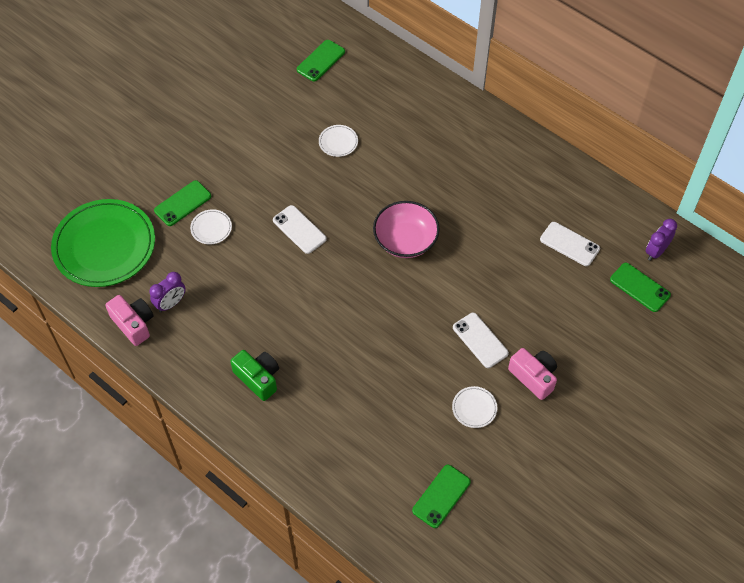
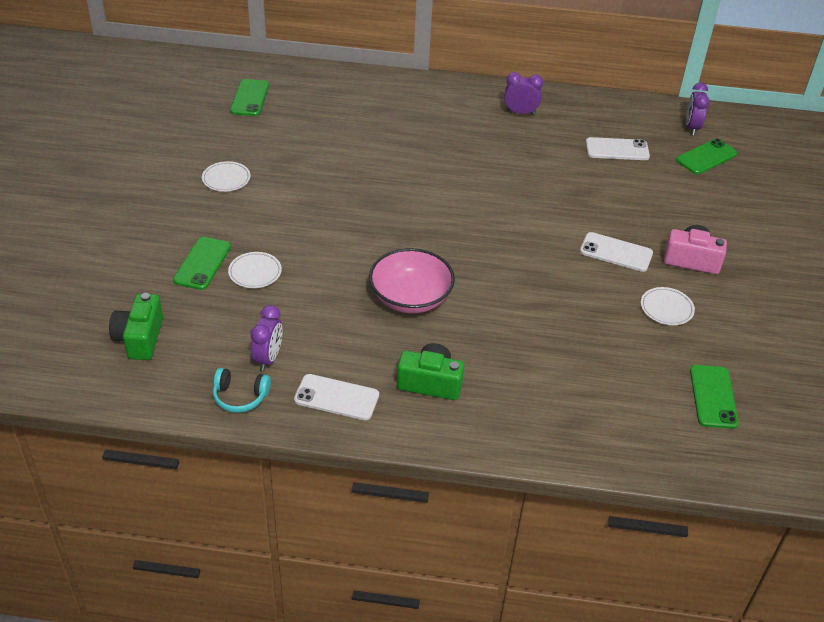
camera: 35 degrees left, 15 degrees down
green plate [51,199,155,287] -> green camera [109,293,163,360]
pink camera [105,295,153,346] -> turquoise headphones [213,368,271,413]
white phone [273,205,327,254] -> white phone moved to [294,374,379,420]
white plate [319,125,358,157] -> white plate moved to [202,161,251,192]
pink bowl [373,201,440,258] -> pink bowl moved to [369,248,455,313]
green phone [610,263,671,312] -> green phone turned 45 degrees counterclockwise [676,139,737,174]
none -> purple clock [504,72,543,115]

